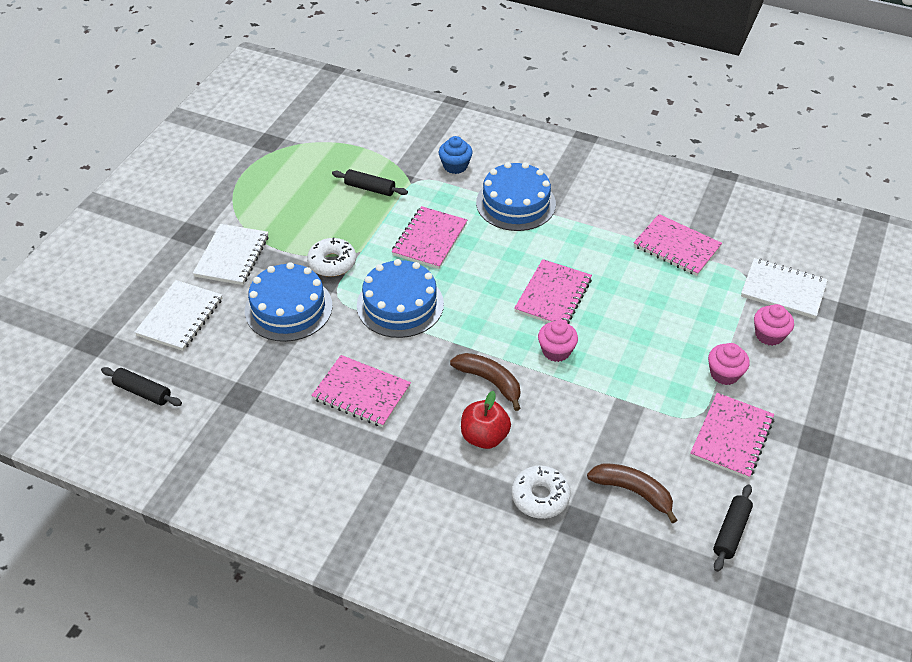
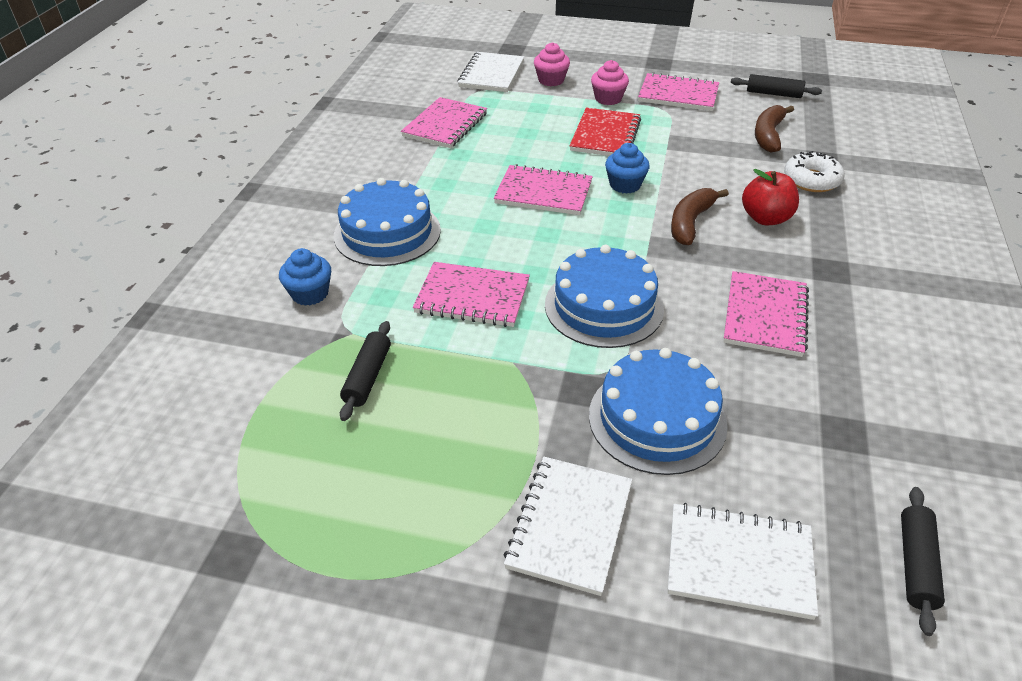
camera: 100 degrees left, 5 degrees down
white notebook [193,224,269,285] -> white notebook turned 75 degrees counterclockwise [504,457,632,596]
white donut [307,238,356,277] -> none
pink cupcake [538,320,578,362] -> blue cupcake [605,143,650,194]
none -> red notebook [569,108,641,156]

